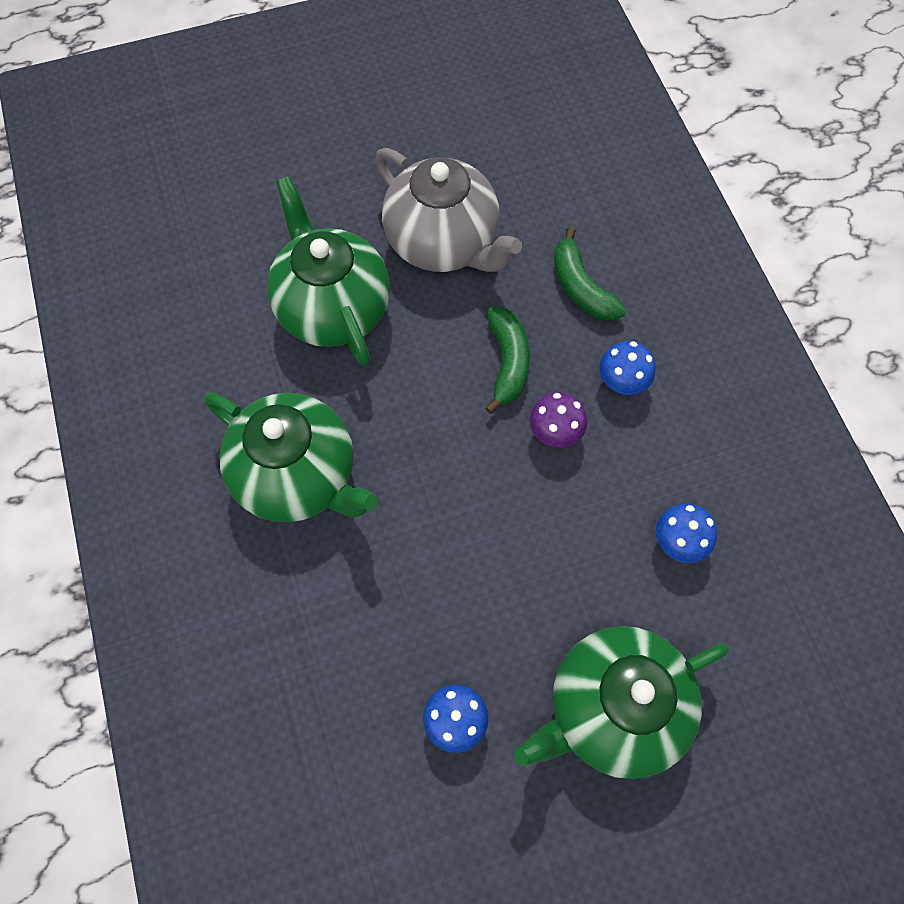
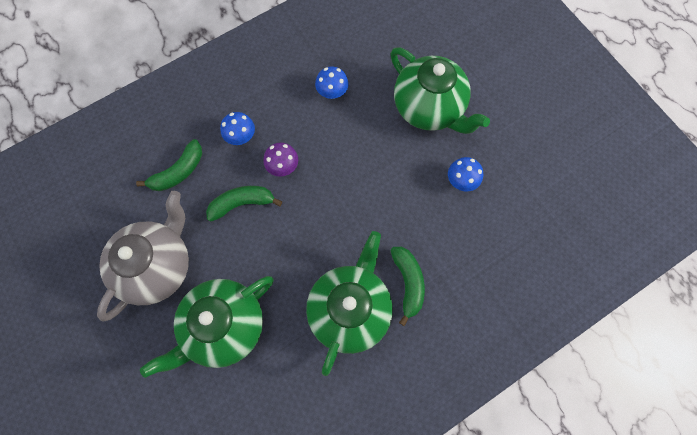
camera: 105 degrees left, 5 degrees up
none -> green banana [391,247,425,326]

